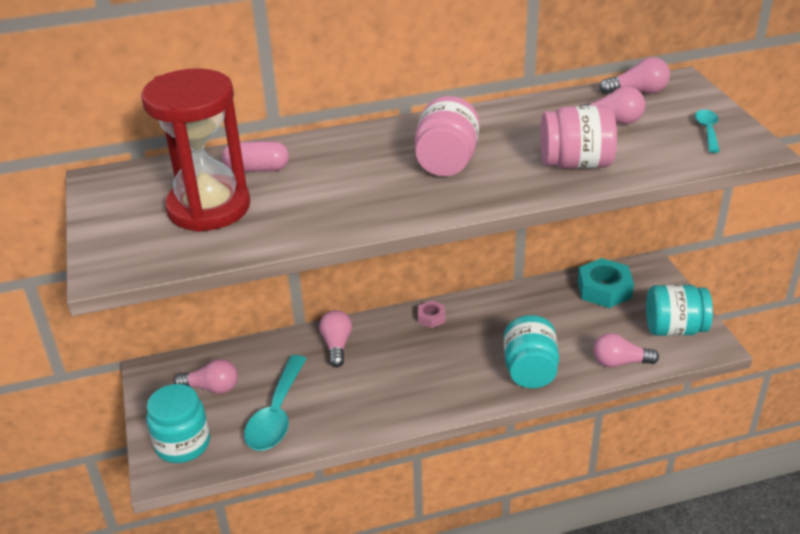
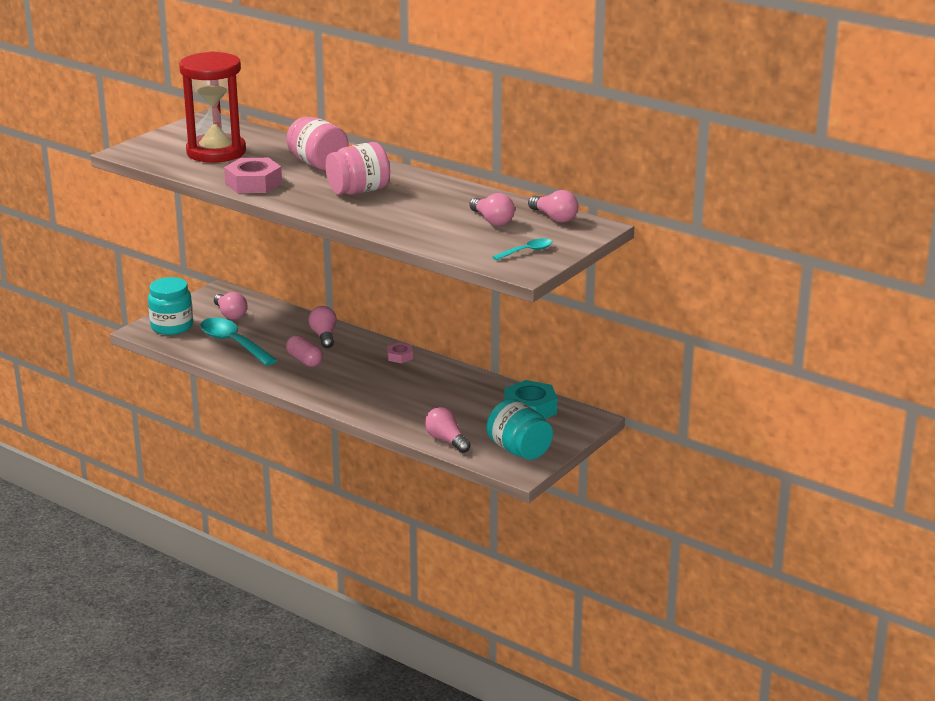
camera: 50 degrees right, 10 degrees down
pink capsule [222,141,289,172] -> pink capsule moved to [286,335,323,367]
turquoise spoon [244,355,307,451] -> turquoise spoon turned 75 degrees clockwise [200,318,277,366]
pink light bulb [319,310,352,367] -> pink light bulb turned 60 degrees counterclockwise [308,306,337,348]
turquoise jar [504,315,559,388] -> none
pink jar [540,105,617,169] -> pink jar moved to [286,117,349,170]
none -> pink nut [224,158,282,193]

